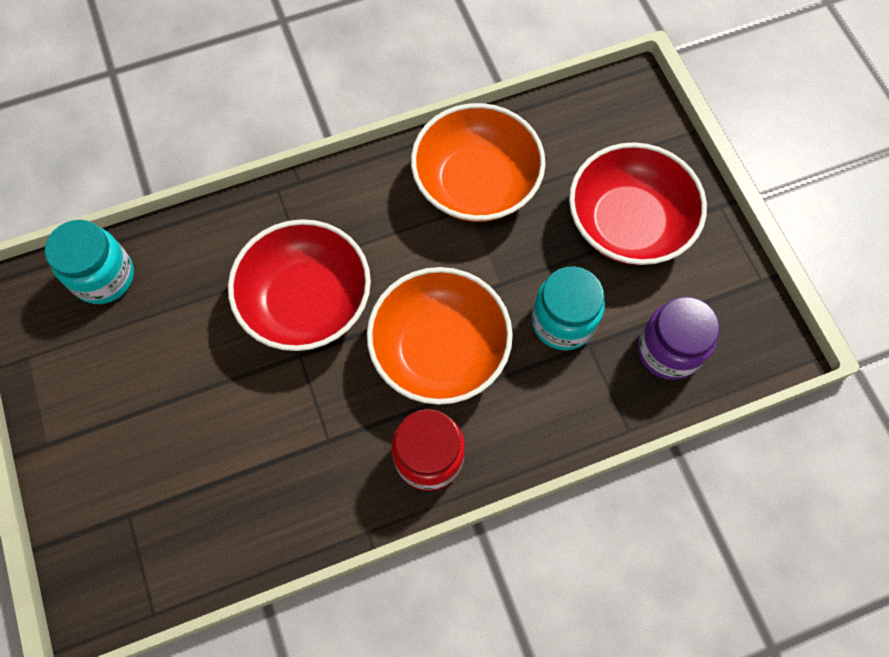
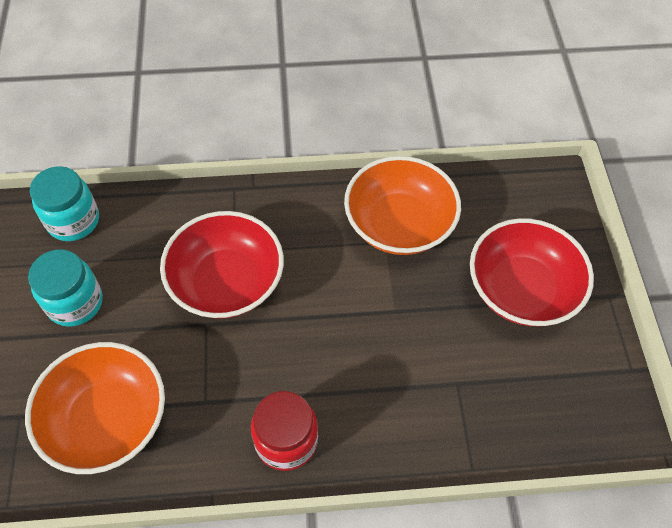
camera: 15 degrees right, 10 degrees down
orange bowl [367,267,513,405] -> orange bowl moved to [25,342,165,474]
turquoise jar [532,266,605,350] -> turquoise jar moved to [28,249,103,327]
purple jar [638,296,720,380] -> none

